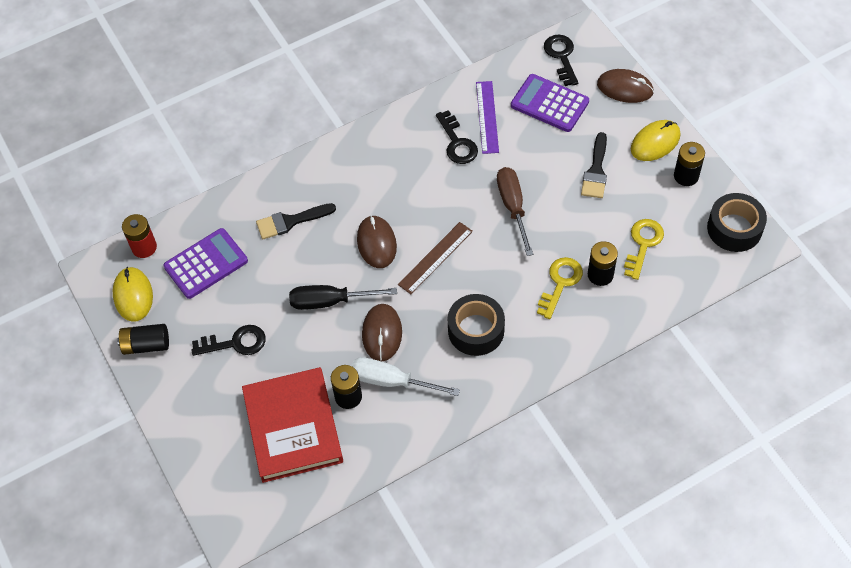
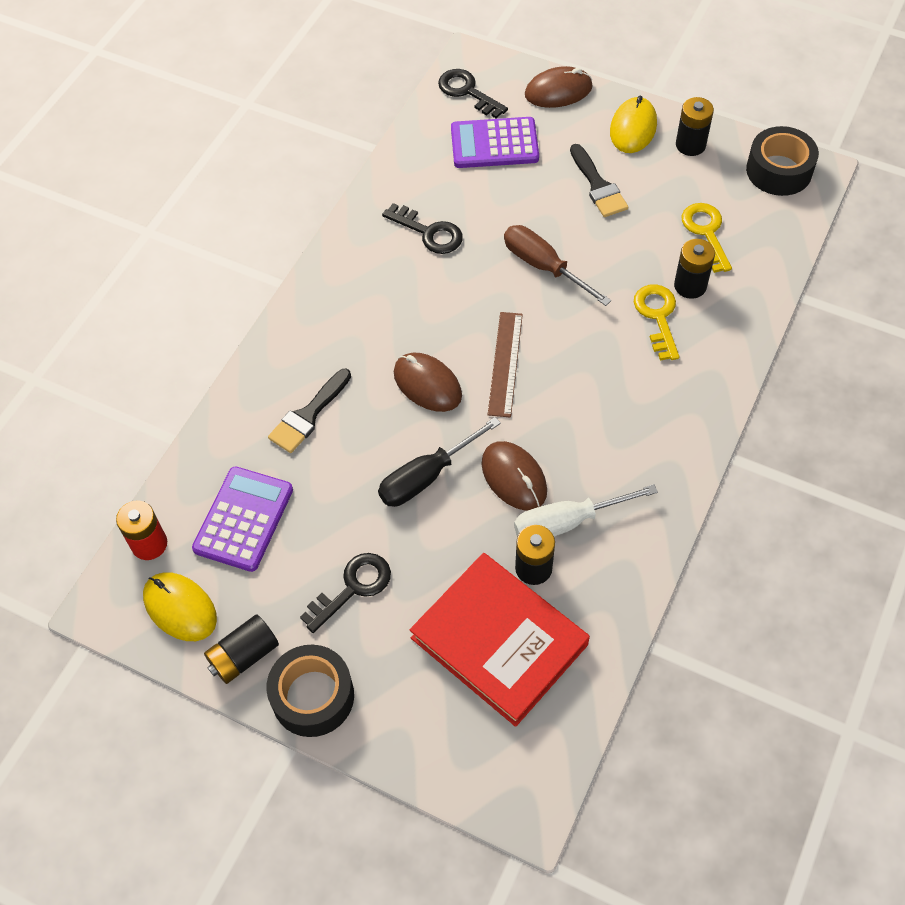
camera: 35 degrees left, 0 degrees up
black tape [448,294,505,356] -> black tape moved to [267,645,354,737]
purple ruler [476,81,499,154] -> none

